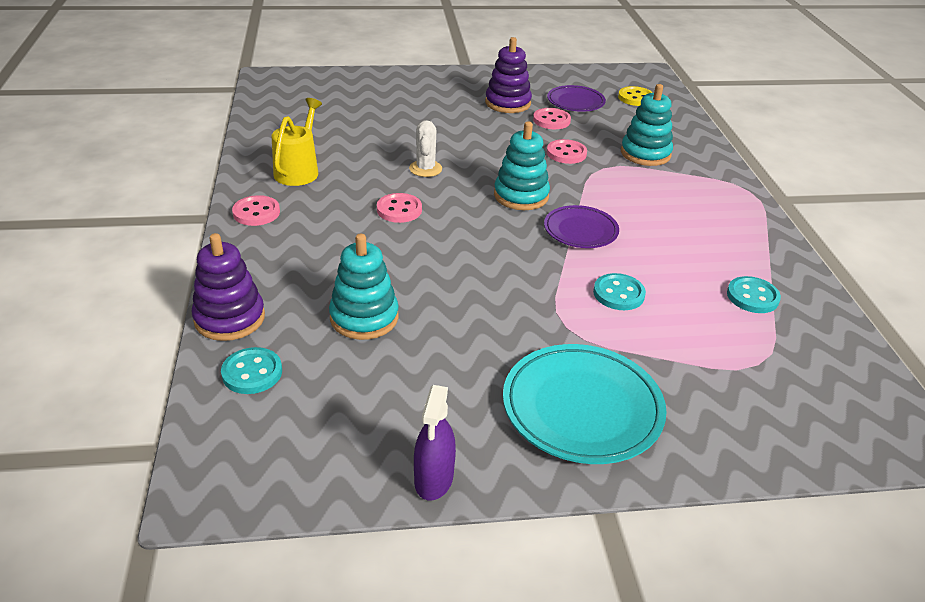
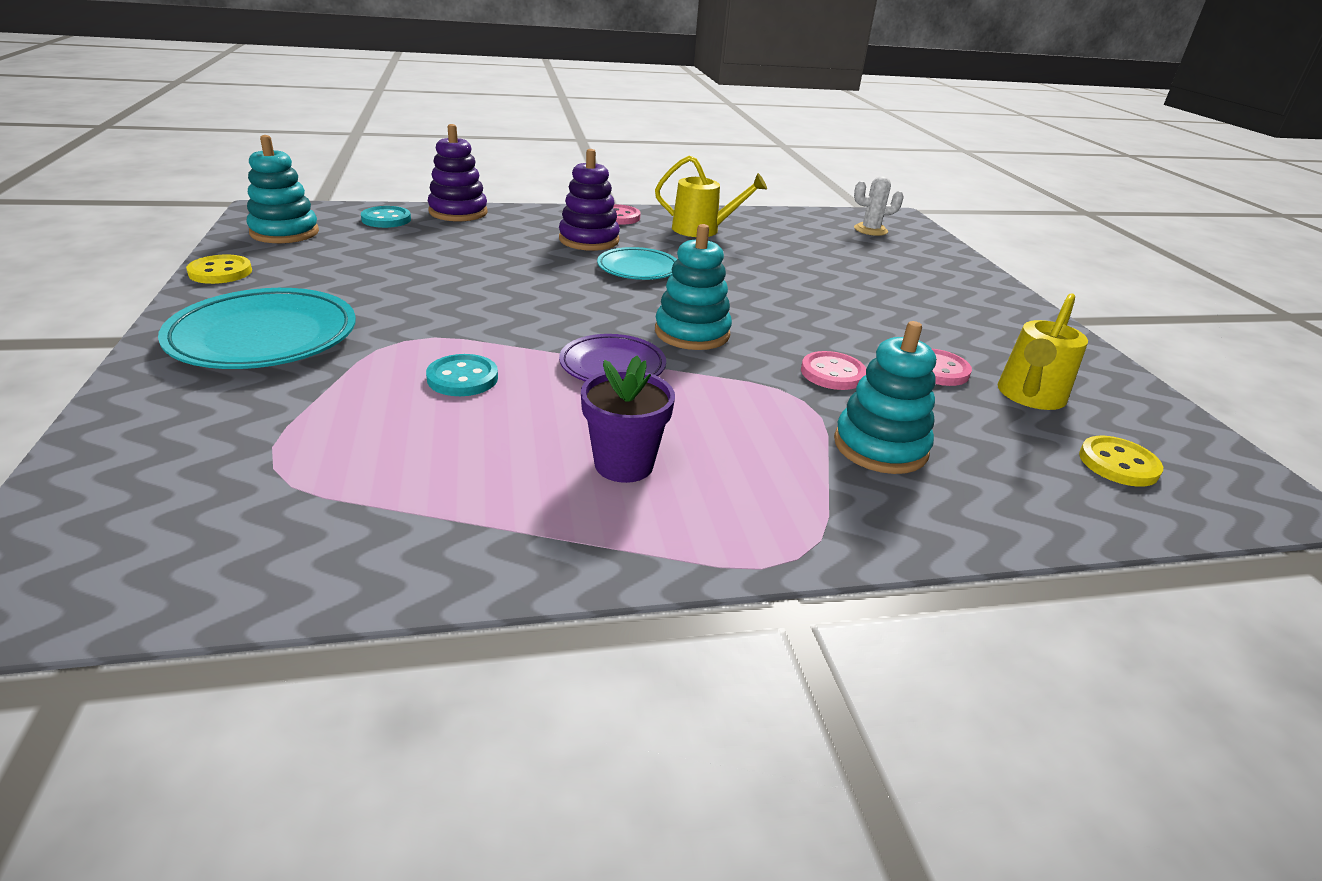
camera: 85 degrees right, 5 degrees down
turquoise stacking toy [329,234,399,340] -> turquoise stacking toy moved to [246,135,319,243]
pink button [377,193,422,223] -> turquoise plate [597,247,677,280]
white cactus [409,120,442,177] -> white cactus moved to [854,176,904,236]
purple spray bottle [414,385,456,501] -> yellow button [186,254,252,284]
purple stacking toy [485,37,532,113] -> purple stacking toy moved to [559,149,620,251]
purple plate [547,85,606,112] -> yellow watering can [998,293,1088,410]
turquoise button [727,276,781,313] -> none
none -> purple flower pot [581,355,675,483]

